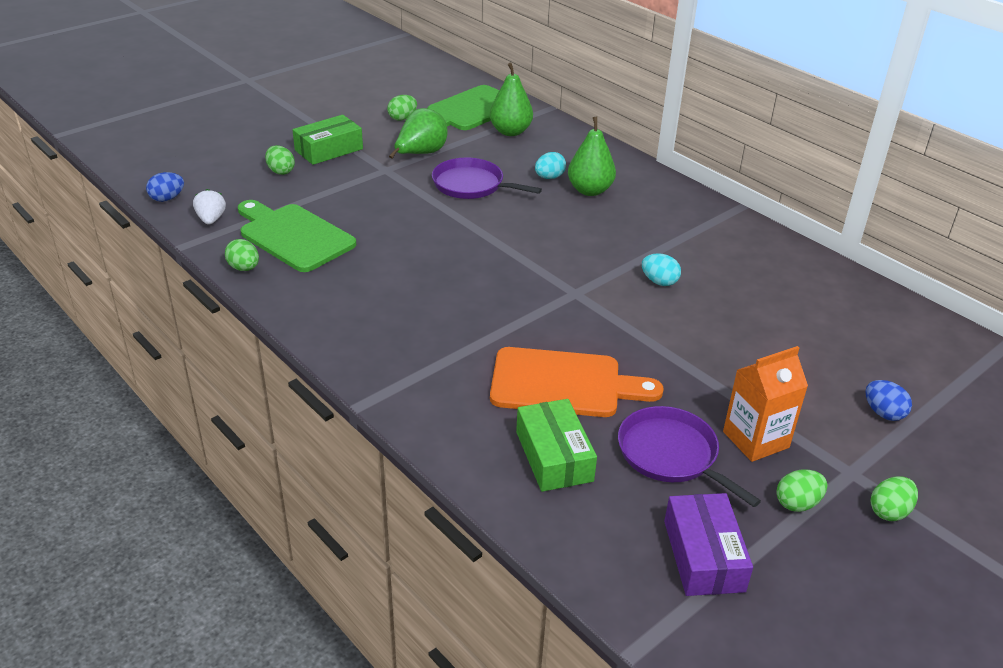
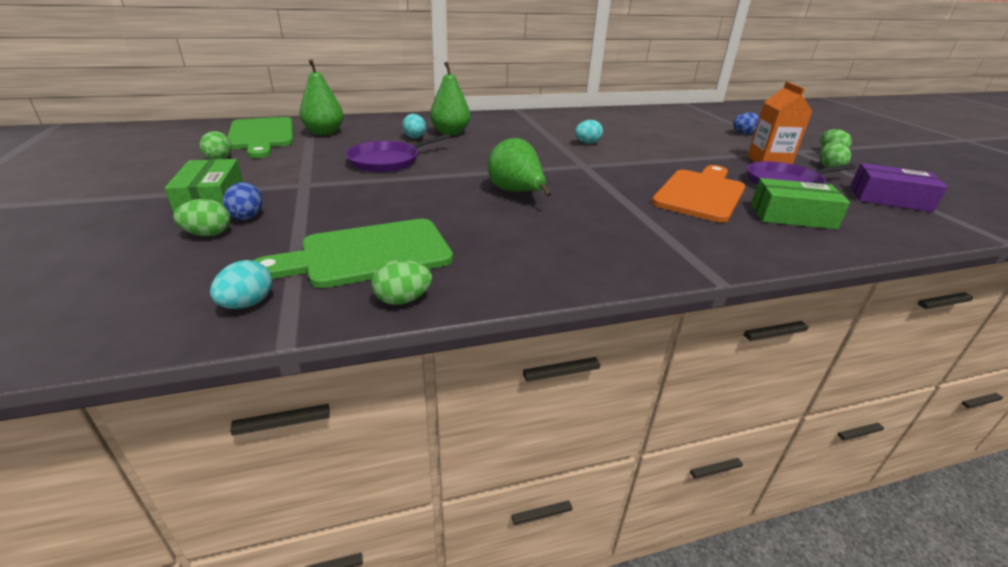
camera: 65 degrees left, 5 degrees down
blue egg [146,172,184,202] -> blue egg moved to [223,182,262,220]
white strawberry [193,189,226,225] -> turquoise egg [210,260,272,309]
green pear [389,108,448,159] -> green pear moved to [488,138,551,197]

